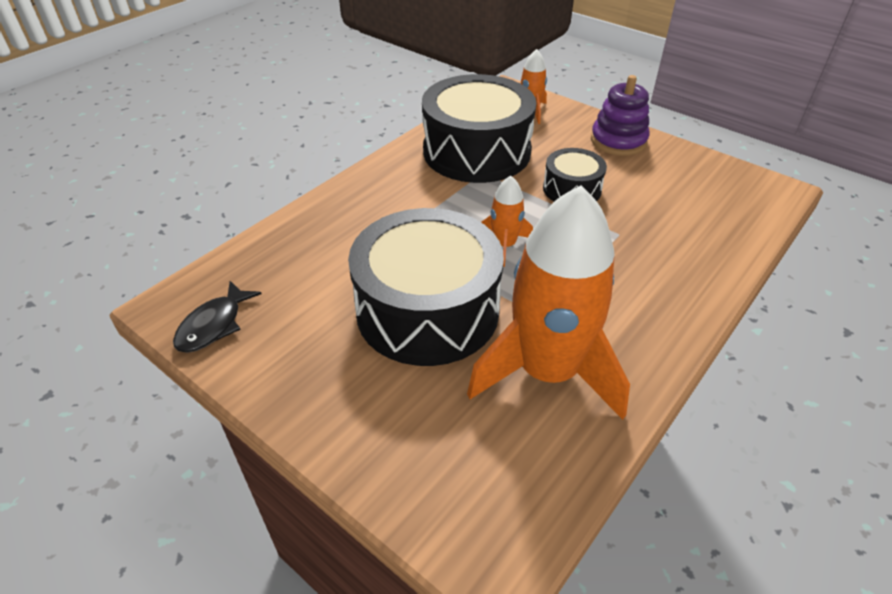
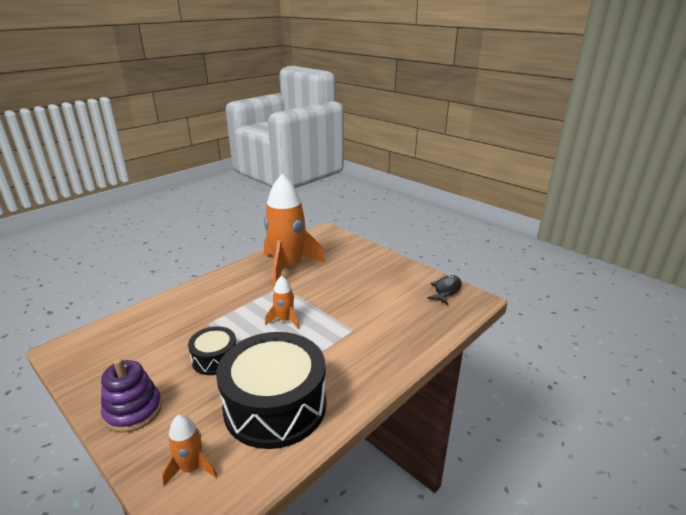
camera: 175 degrees left, 15 degrees down
black drum [348,208,504,366] -> none

